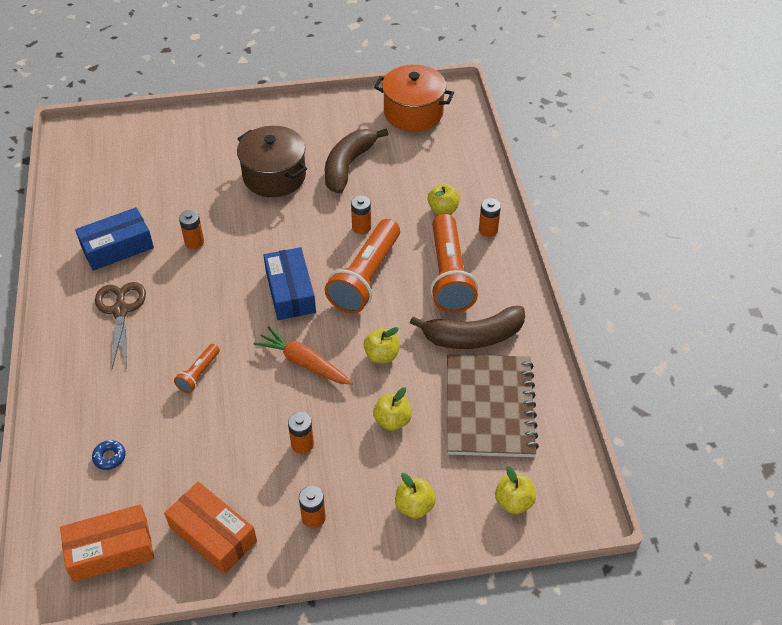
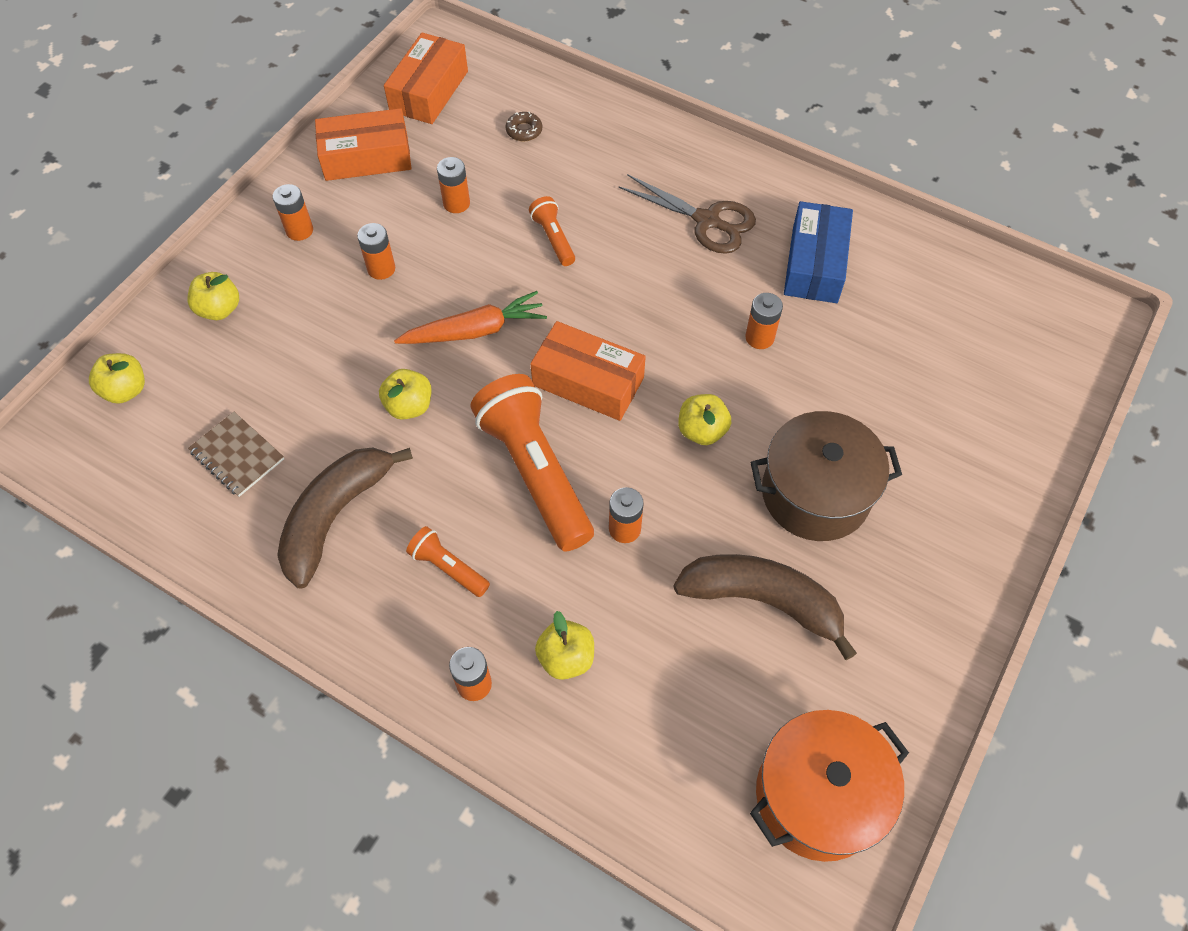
camera: 130 degrees right, 10 degrees up
blue donut [92,440,126,470] -> brown donut [506,112,542,141]
blue box [264,247,316,320] -> orange box [531,321,646,421]
brown banana [325,128,388,194] -> brown banana turned 45 degrees counterclockwise [673,554,857,660]
yellow apple [373,387,412,431] -> yellow apple moved to [678,394,731,445]
orange flashlight [430,213,478,313] -> orange flashlight [406,526,490,597], size x0.47
brown notebook [447,354,539,457] -> brown notebook [188,412,284,497], size x0.49
none -> orange battery [437,157,470,213]

